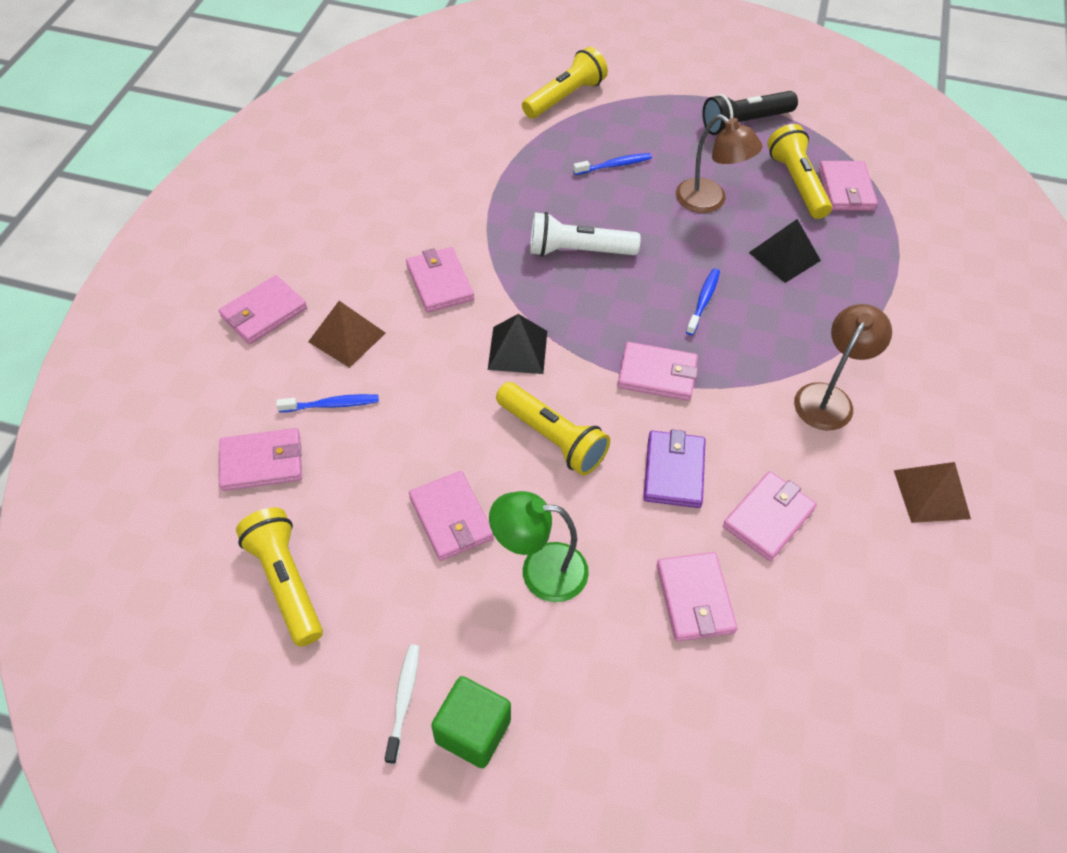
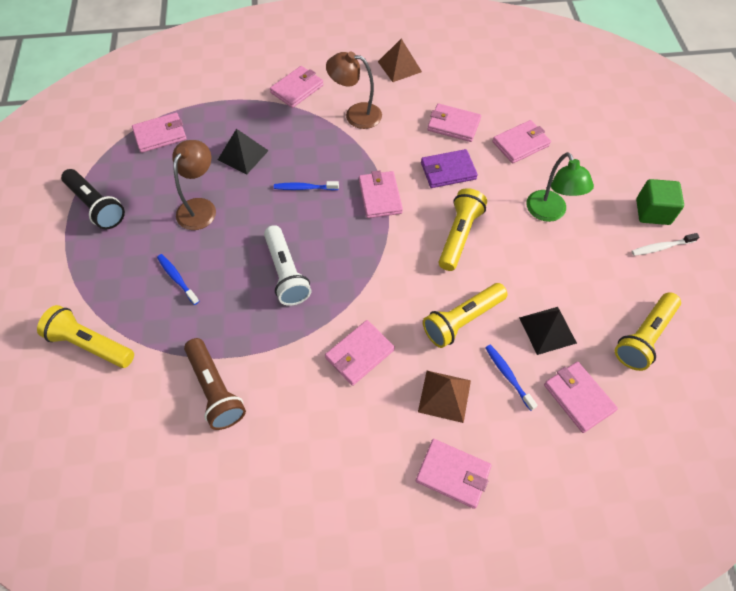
camera: 110 degrees left, 5 degrees up
pink wallet [409,471,494,561] -> pink wallet moved to [270,66,324,108]
black pyramid [488,314,547,374] -> black pyramid moved to [519,307,577,355]
yellow flashlight [767,124,832,219] -> yellow flashlight moved to [423,283,507,348]
none -> brown flashlight [184,338,246,430]

